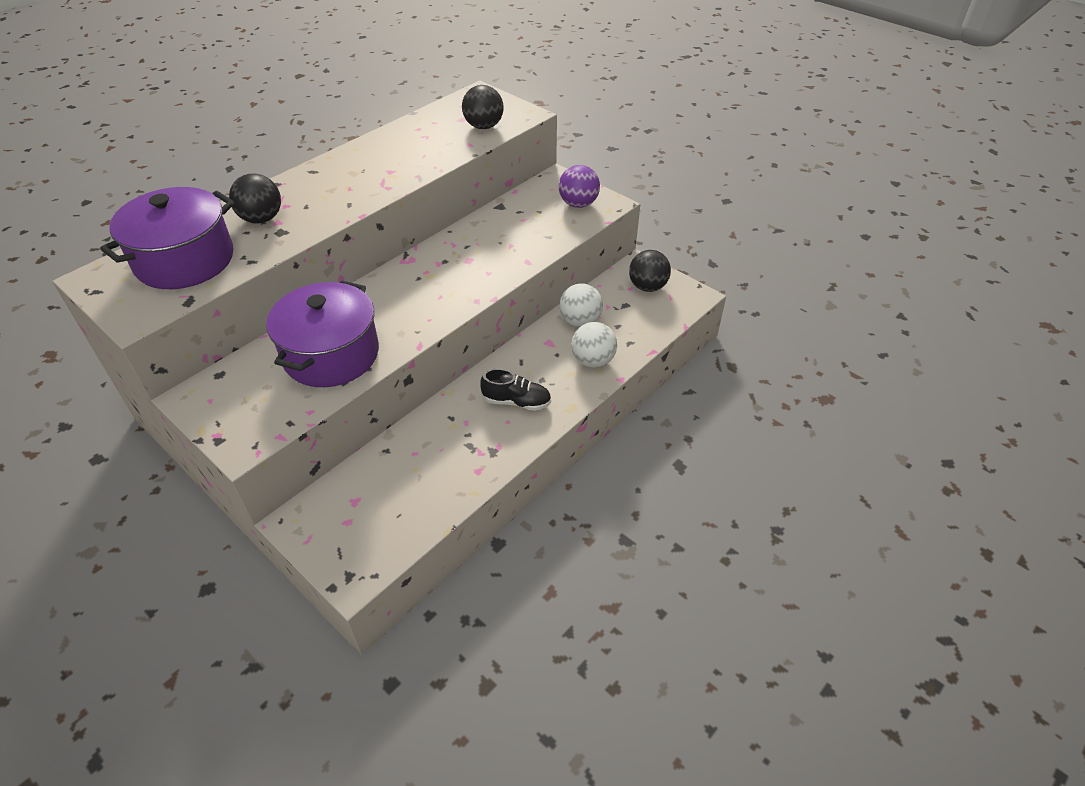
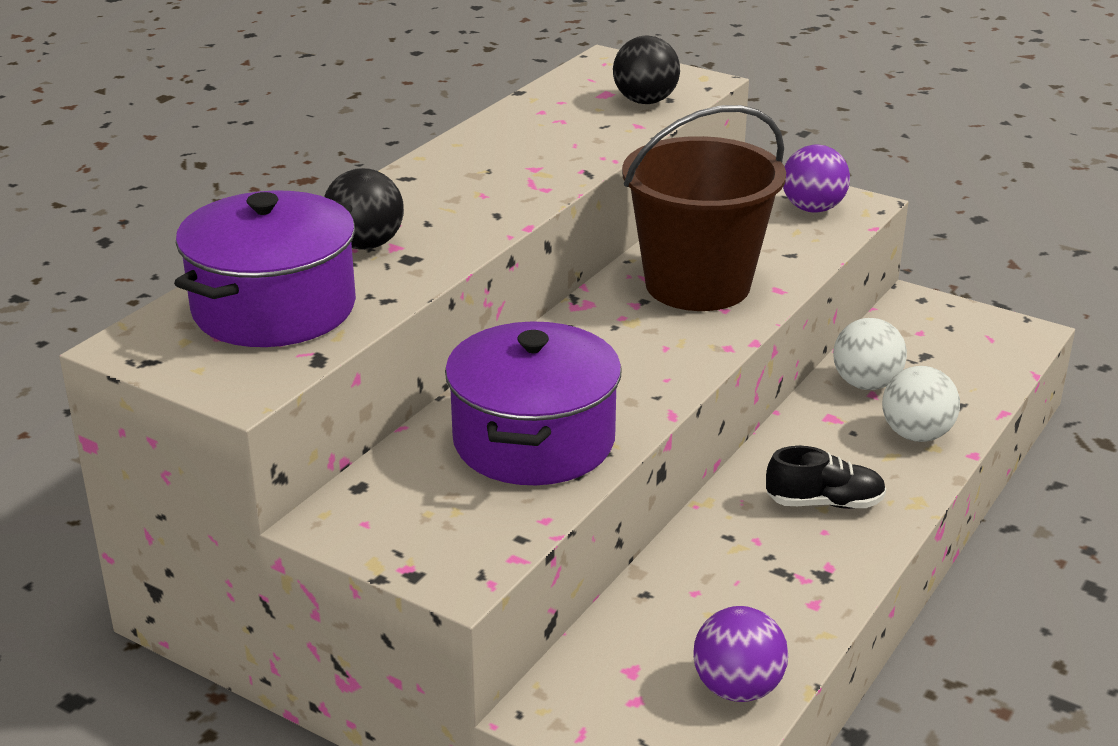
camera: 10 degrees left, 15 degrees down
black ball [629,250,671,292] -> none
none -> brown bucket [622,105,786,311]
none -> purple ball [693,606,788,702]

